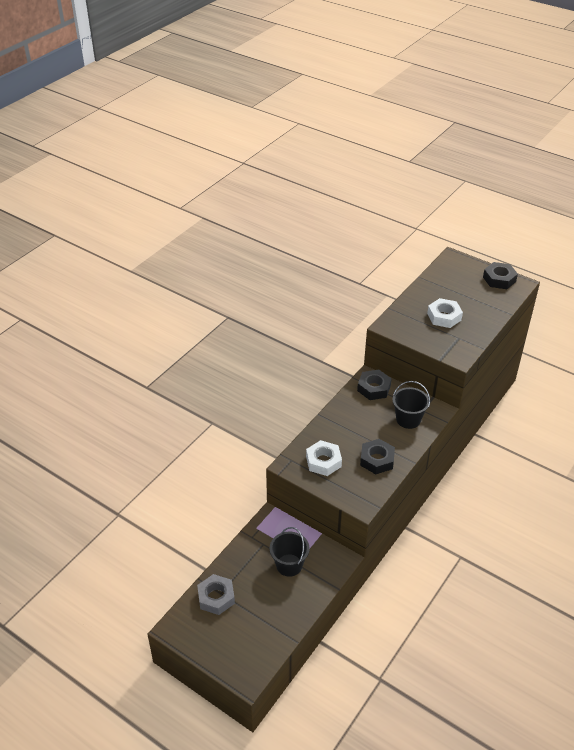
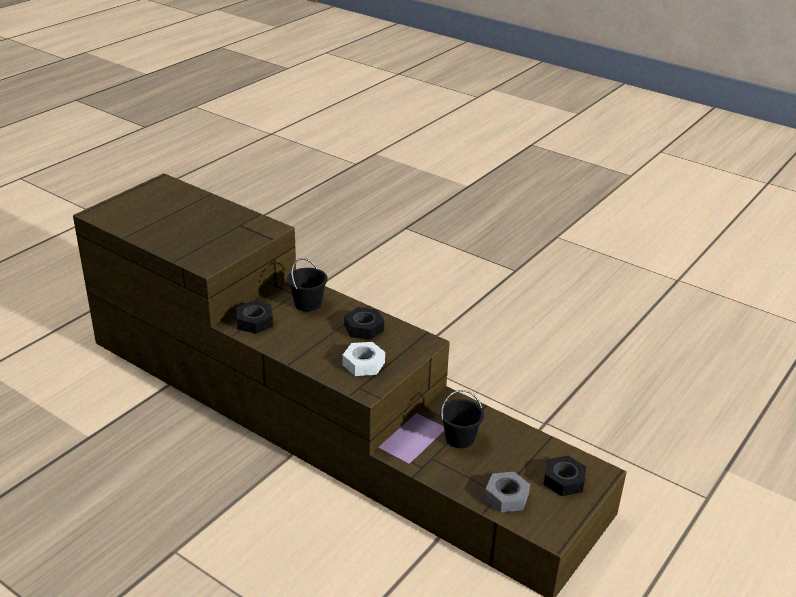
camera: 90 degrees left, 10 degrees down
white nut [427,298,463,328] -> none
black nut [483,262,518,289] -> black nut moved to [543,456,586,496]

